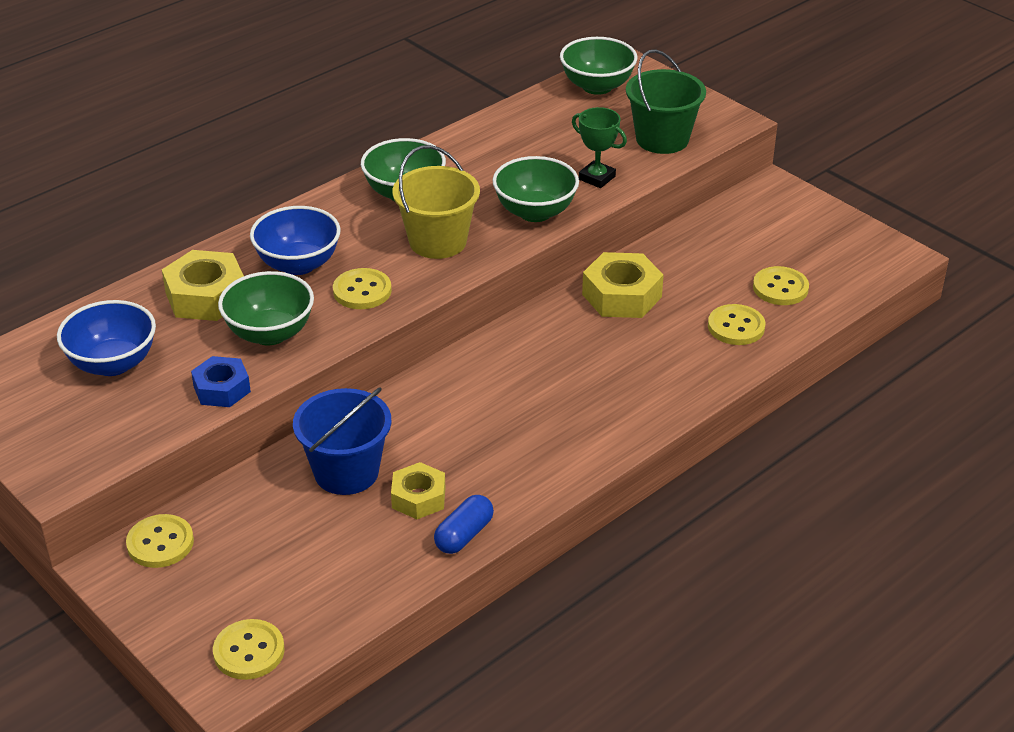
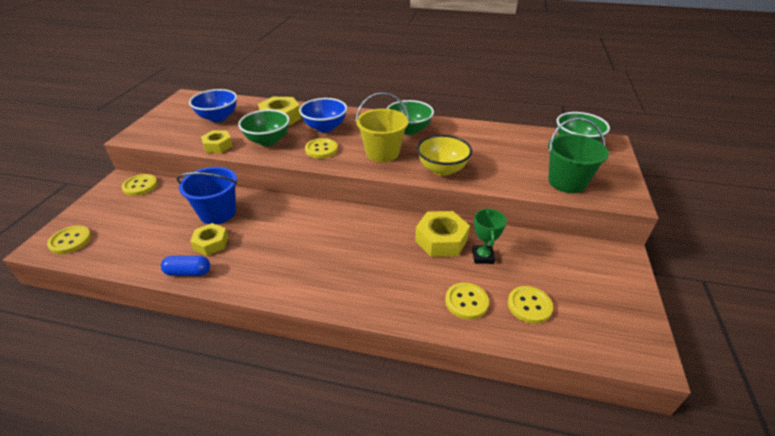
camera: 55 degrees right, 0 degrees up
blue nut [191,356,251,407] -> yellow nut [201,130,233,153]
green bowl [493,156,579,222] -> yellow bowl [417,135,472,176]
green trophy [572,107,627,188] -> green trophy moved to [472,208,507,264]

